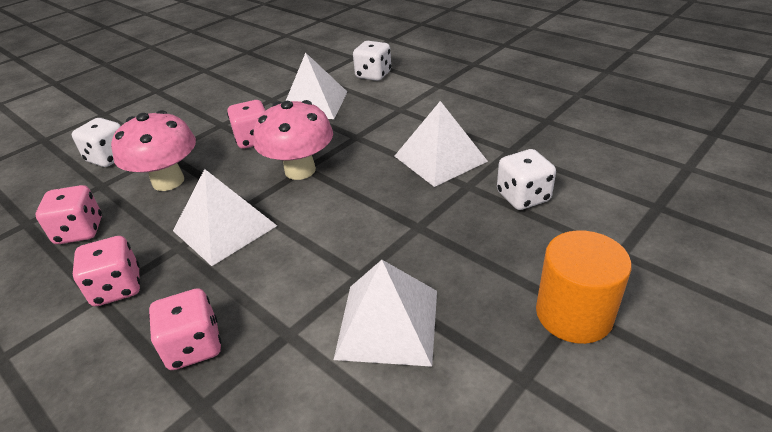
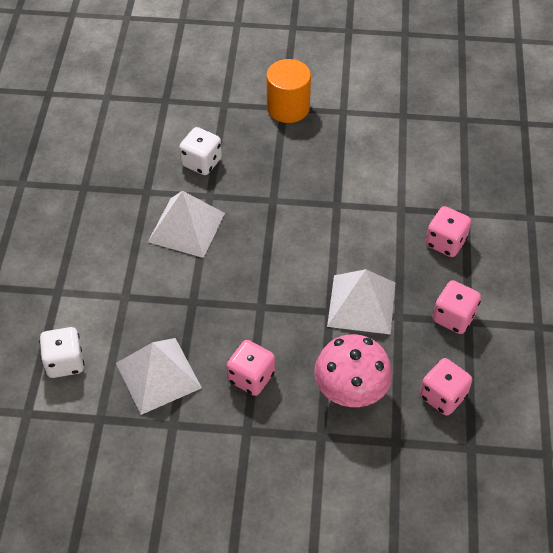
camera: 130 degrees left, 15 degrees up
white dice [72,118,121,167] -> none
pink mushroom [253,100,333,180] -> none
white pyramid [334,260,437,367] -> none

